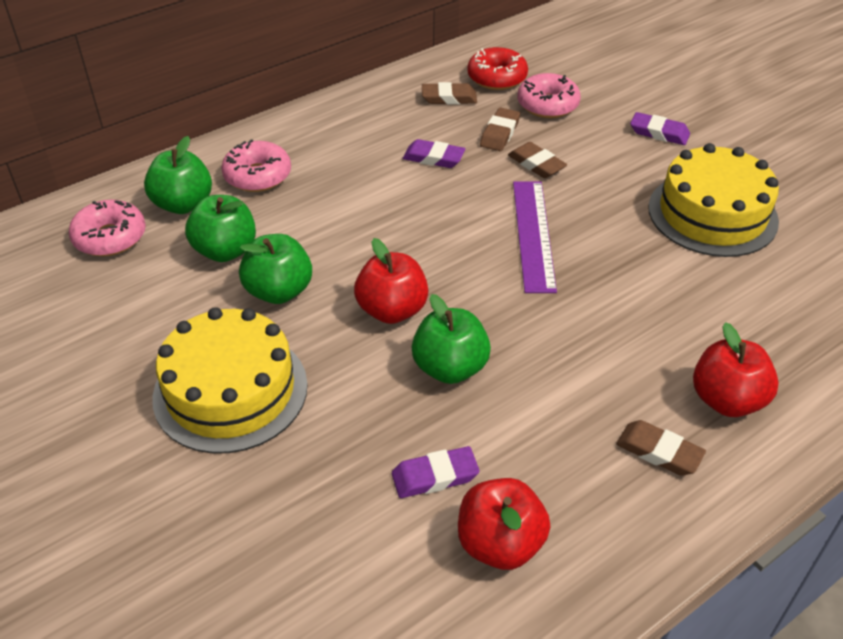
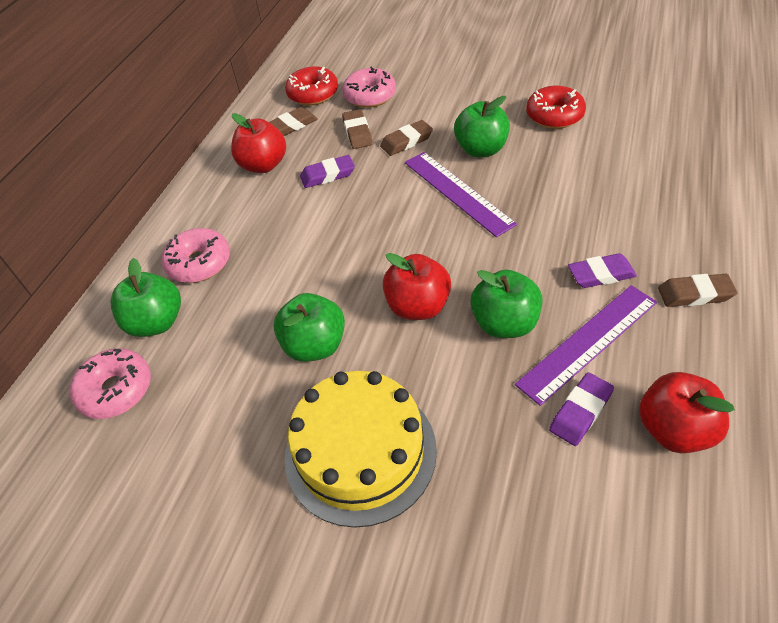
camera: 30 degrees left, 5 degrees up
green apple [185,195,256,262] -> green apple moved to [454,96,510,157]
brown eraser [508,142,567,178] -> brown eraser turned 45 degrees counterclockwise [380,120,433,156]
purple eraser [630,112,690,145] -> purple eraser moved to [568,253,637,288]
yellow cake [648,143,779,257] -> red donut [526,86,586,129]
red apple [693,322,779,417] -> red apple moved to [231,113,286,173]
none -> purple ruler [515,285,657,406]

